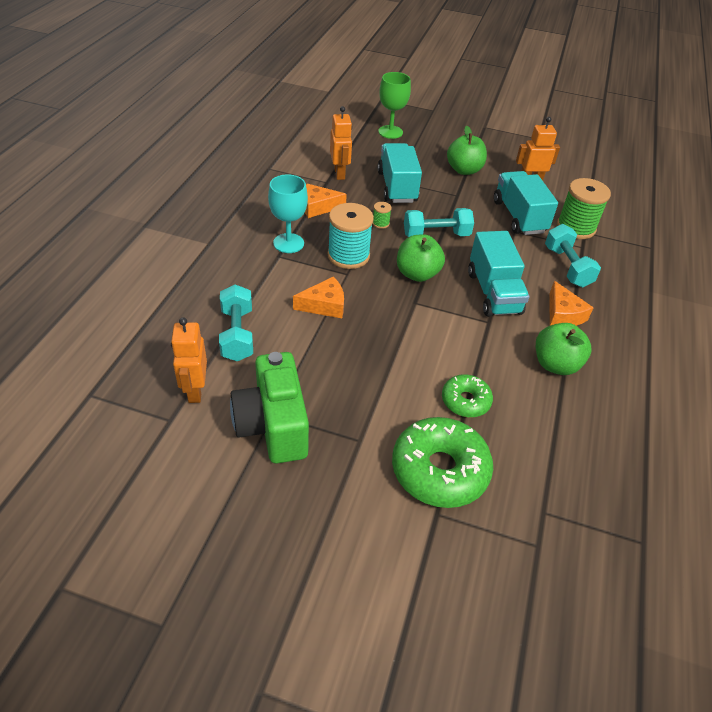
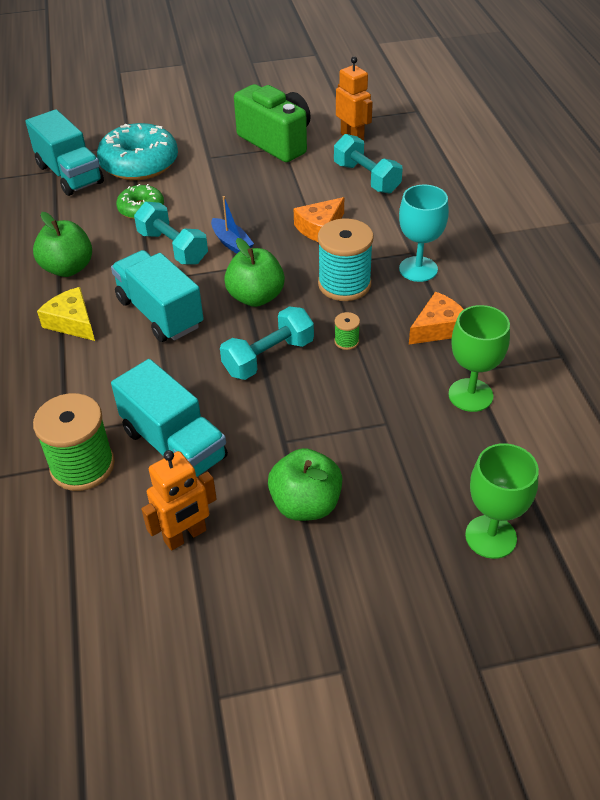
camera: 155 degrees right, 0 degrees up
orange robot [330,106,352,180] -> green goblet [449,305,510,412]
turquoise truck [378,143,422,203] -> turquoise truck moved to [25,109,104,196]
green donut [392,417,493,508] -> turquoise donut [97,123,178,180]
turquoise dumbbell [545,224,601,287] -> turquoise dumbbell moved to [134,202,208,265]
orange cheese [549,281,594,326] -> yellow cheese [37,287,95,341]
none -> blue boat [211,196,254,254]

